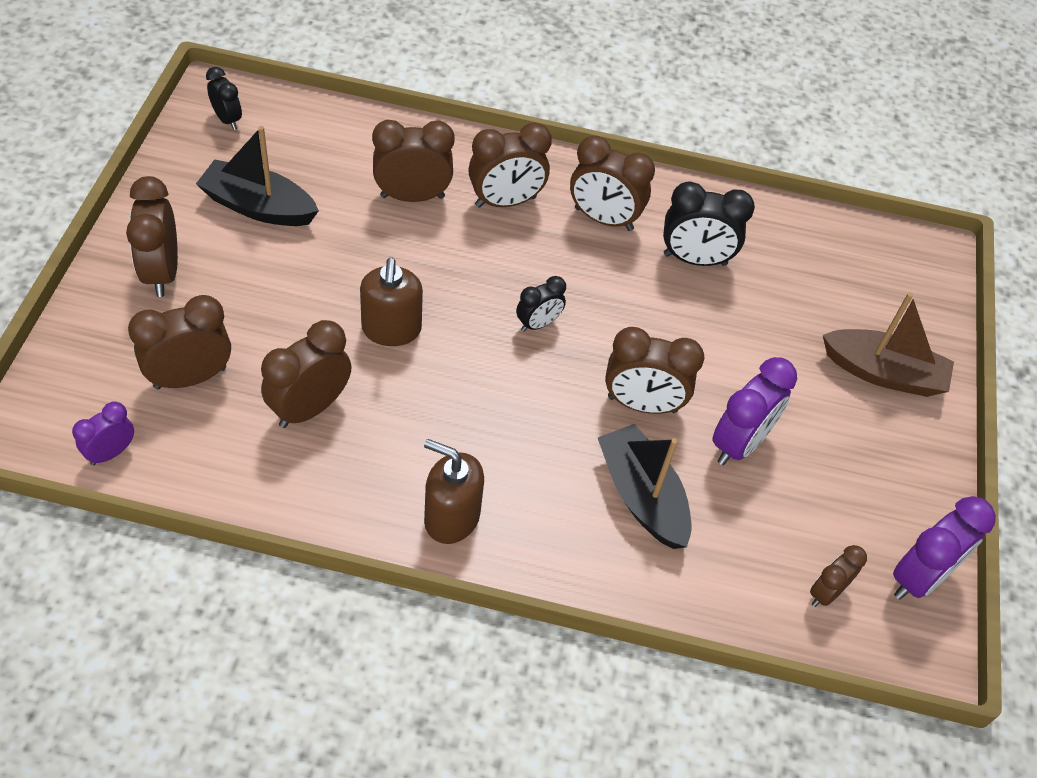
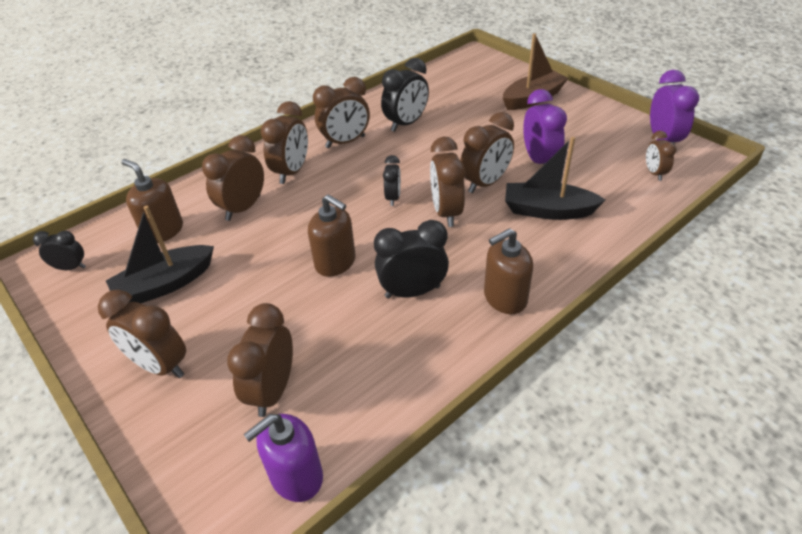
camera: 45 degrees left, 10 degrees down
purple clock [72,402,134,465] -> purple soap dispenser [244,414,323,502]
brown clock [261,320,351,428] -> brown clock moved to [430,137,465,227]
none -> brown soap dispenser [121,159,183,243]
none -> black clock [374,220,449,299]

